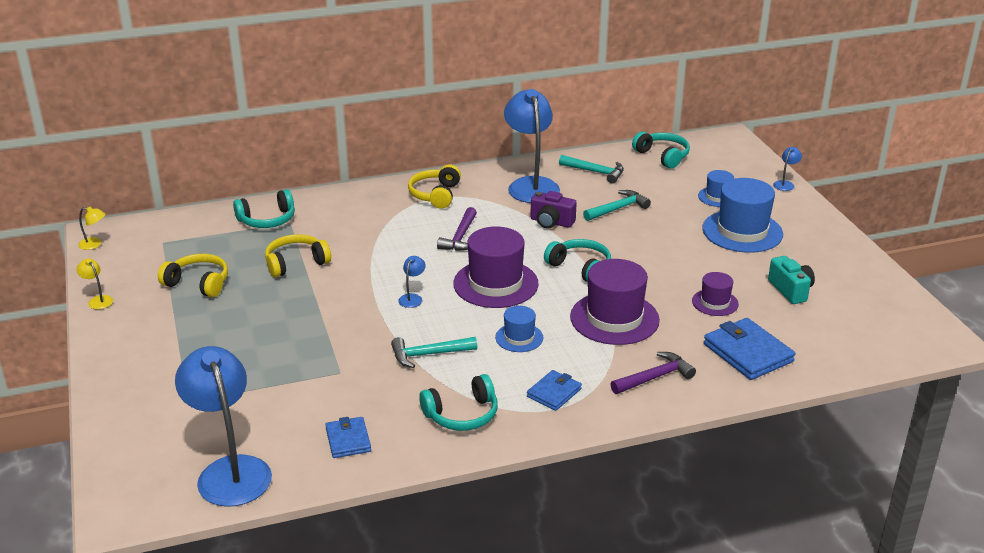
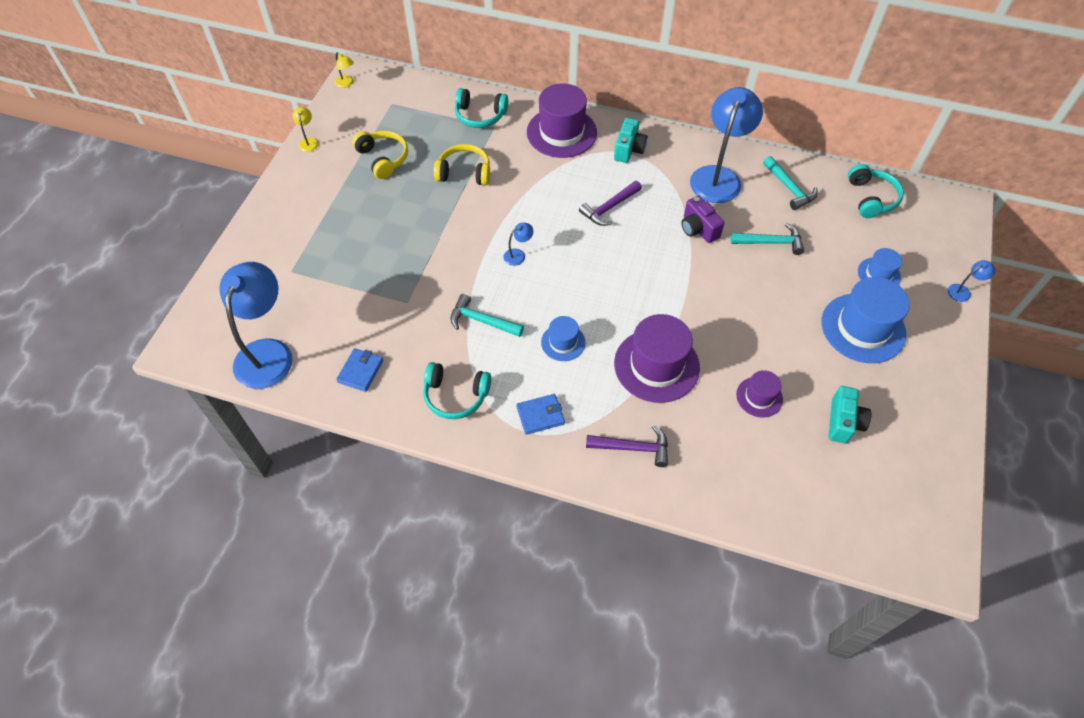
camera: 35 degrees right, 25 degrees up
yellow headphones [408,164,461,209] -> turquoise camera [614,118,647,163]
purple hat [453,226,539,308] -> purple hat moved to [527,83,597,158]
turquoise headphones [544,239,611,282] -> none
blue wallet [704,318,795,380] -> none

